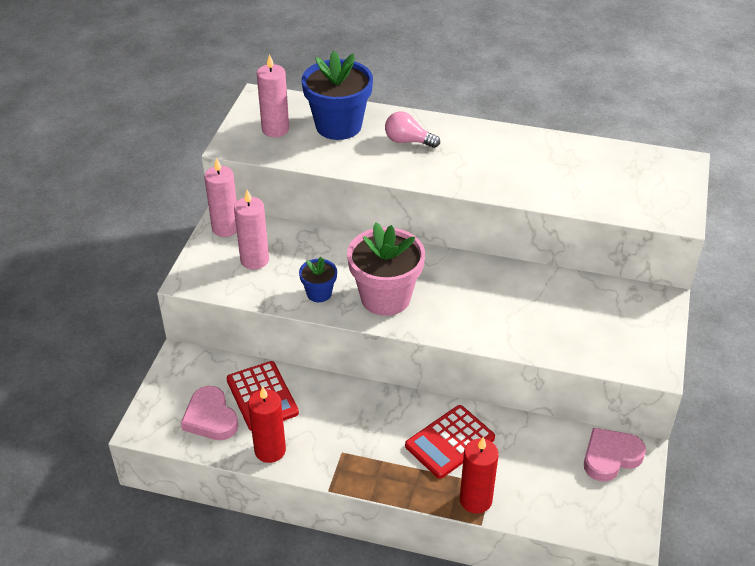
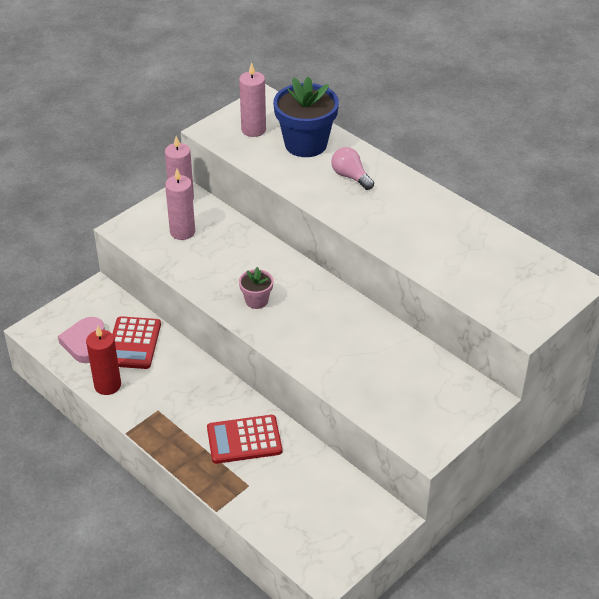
camera: 30 degrees right, 0 degrees up
blue flower pot [299,257,337,302] -> none
pink flower pot [347,223,425,316] -> pink flower pot [239,267,273,309], size x0.50
red candle [460,437,499,514] -> none
pink heart [584,428,646,482] -> none

